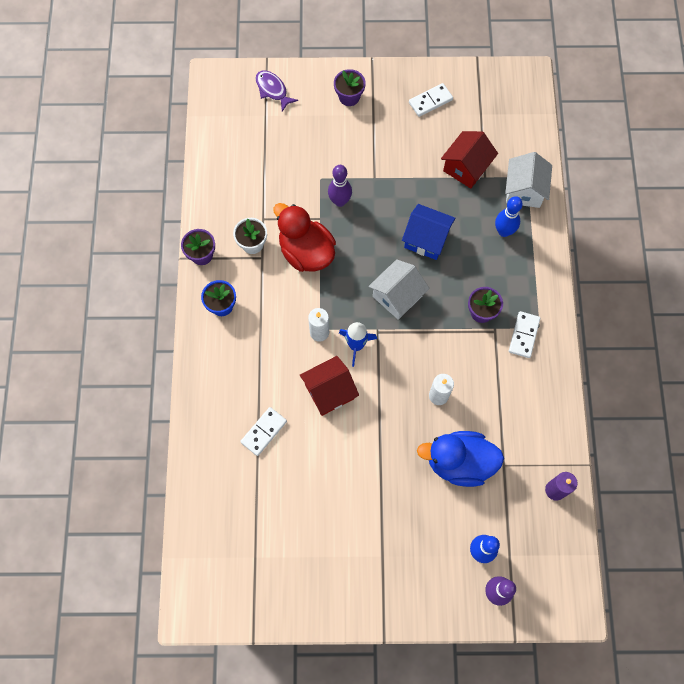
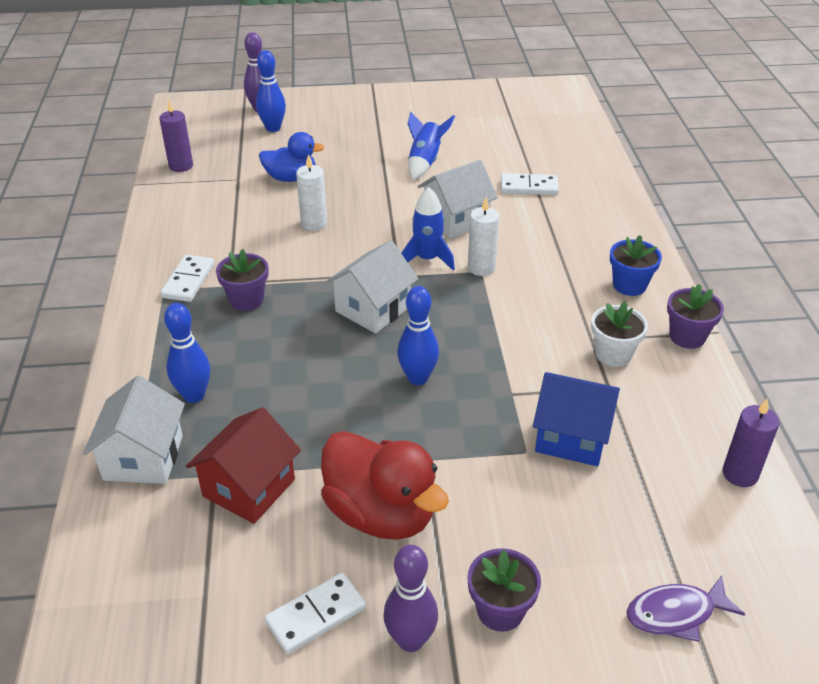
camera: 175 degrees right, 30 degrees down
white domino [240,407,287,456] -> white domino turned 60 degrees clockwise [501,173,559,195]
purple fish [256,70,298,112] -> purple fish turned 120 degrees clockwise [626,575,745,642]
red duck [273,203,336,272] -> red duck moved to [321,431,449,540]
red house [300,356,359,416] -> white house [418,160,498,238]
purple bowling pin [328,165,352,207] -> purple bowling pin moved to [383,545,438,652]
blue house [402,204,455,260] -> blue house moved to [533,372,620,466]
blue duck [417,431,504,487] -> blue duck [259,132,325,182], size x0.64
none -> blue bowling pin [397,286,439,385]
none -> blue rocket [408,112,455,180]
none -> purple candle [723,398,779,487]

